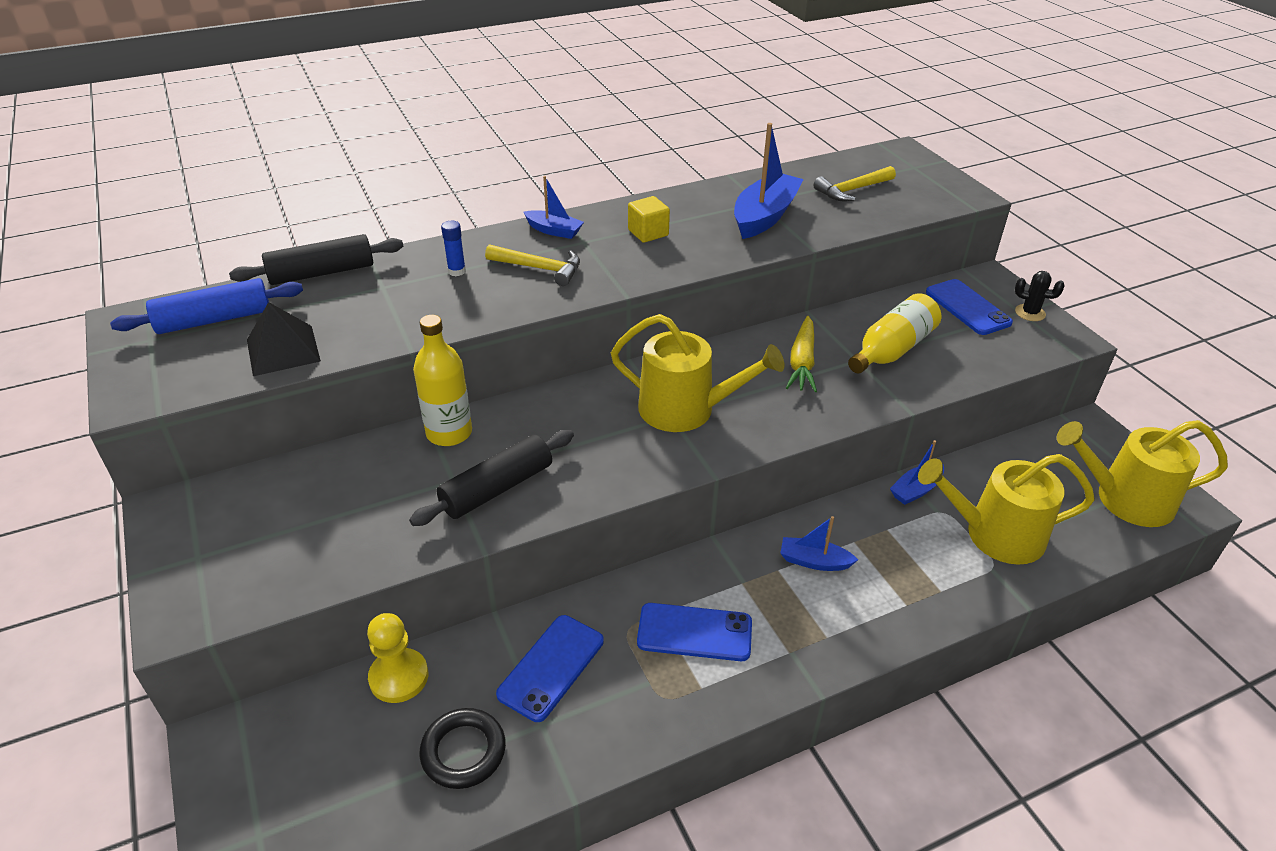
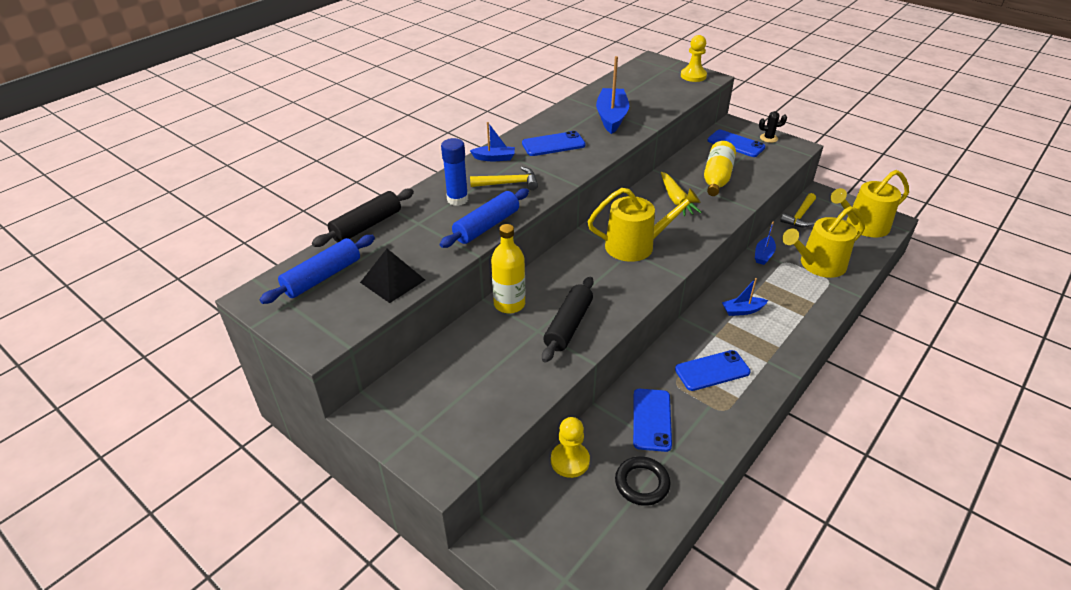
camera: 25 degrees left, 0 degrees up
blue glue stick [441,221,466,276] -> blue glue stick [441,138,468,206], size x1.72
yellow cube [628,196,670,243] -> blue phone [522,131,586,156]
yellow hammer [813,166,896,201] -> yellow hammer moved to [780,193,816,227]
none -> blue rolling pin [440,188,529,248]
none -> yellow pawn [681,35,707,82]

